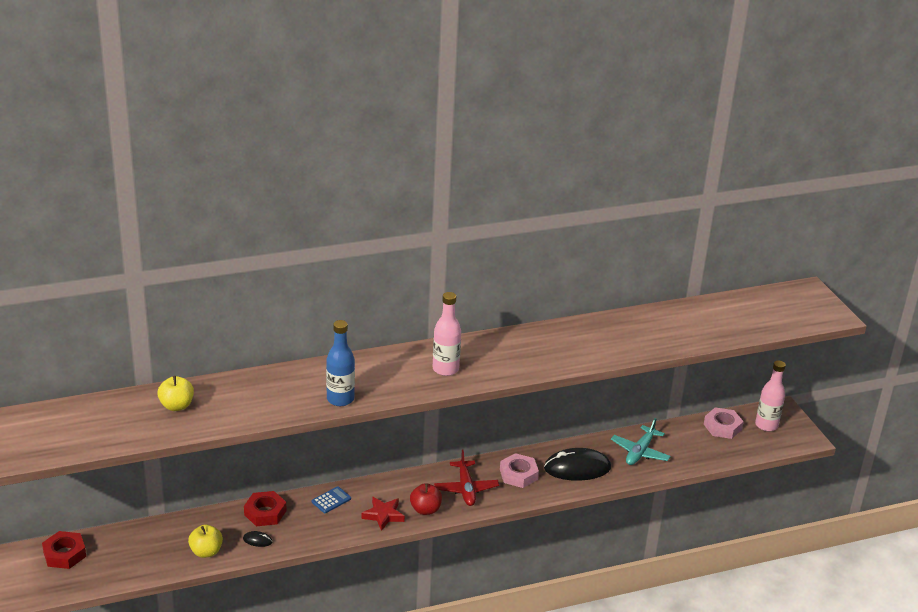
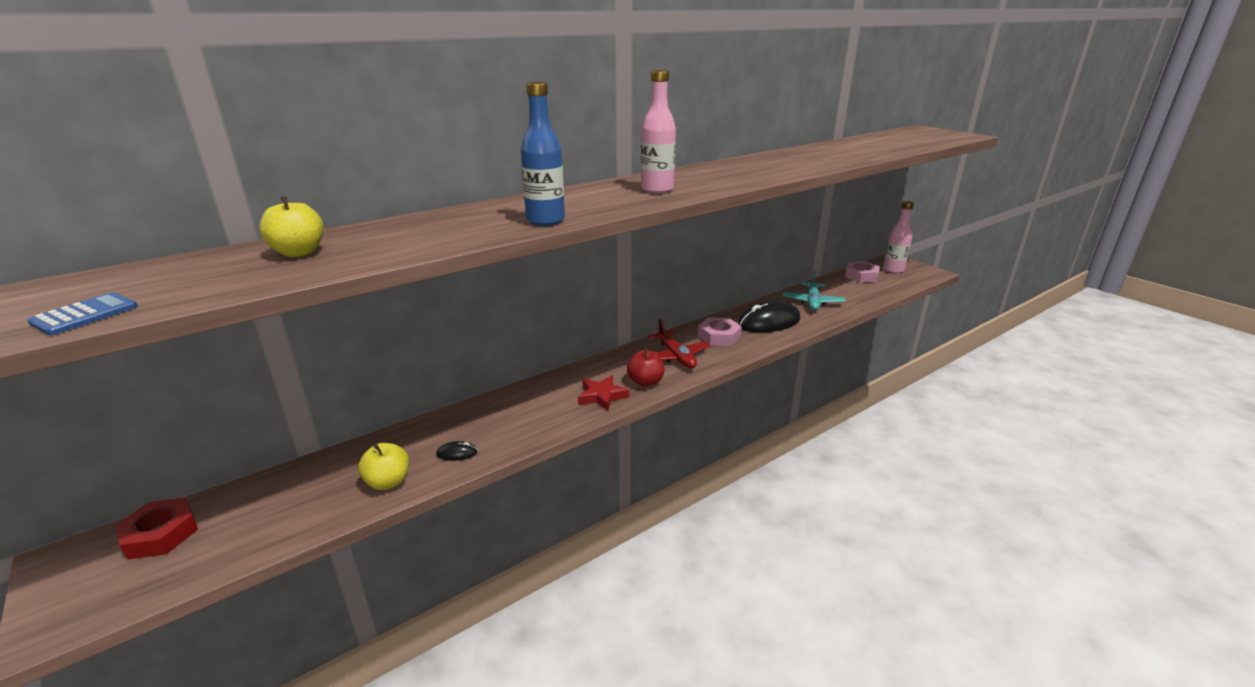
camera: 15 degrees left, 5 degrees down
red nut [244,491,287,526] -> none
blue calculator [312,486,351,513] -> blue calculator moved to [27,292,138,335]

